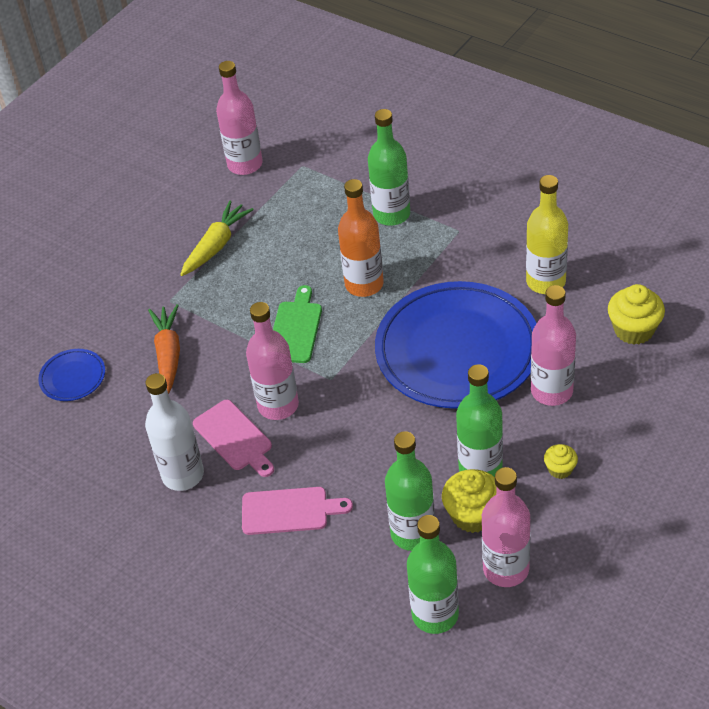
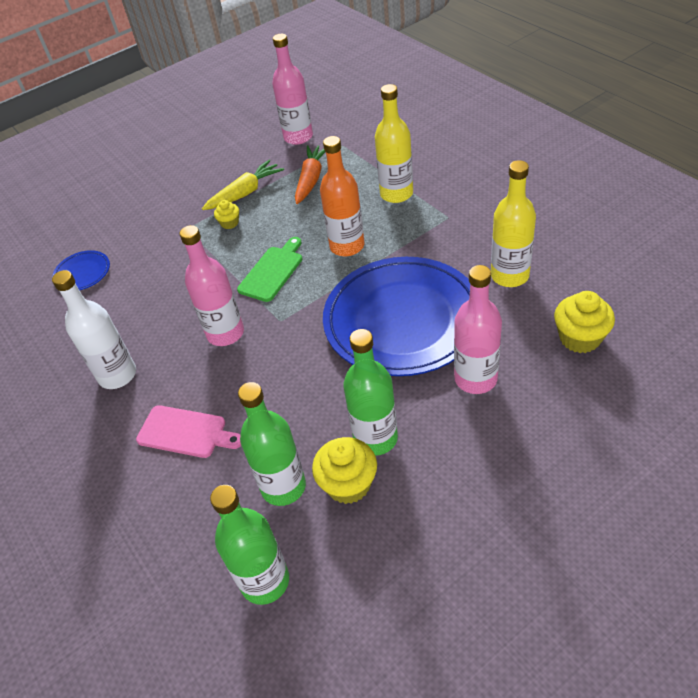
camera: 20 degrees right, 0 degrees up
orange carrot [148,304,180,394] -> orange carrot moved to [295,145,325,204]
pink cutting board [193,400,274,477] -> none
green bottle [368,109,410,226] -> yellow bottle [375,84,413,203]
pink bottle [482,467,530,587] -> none
yellow cupcake [544,444,578,479] -> yellow cupcake moved to [214,200,239,229]

